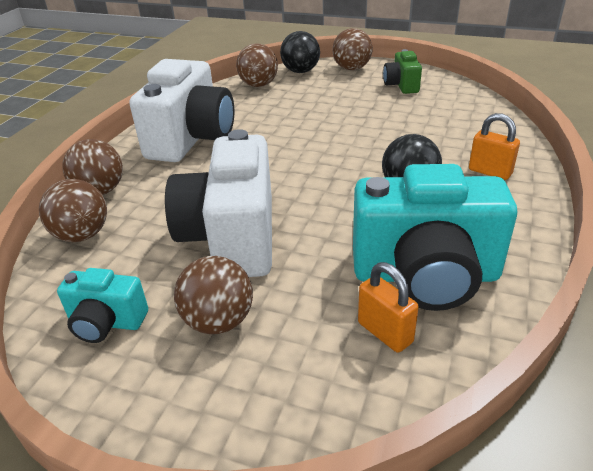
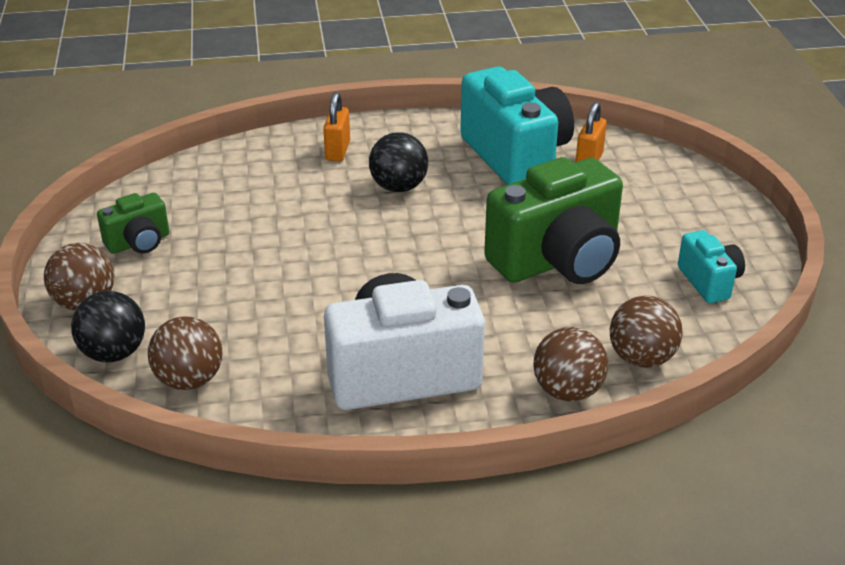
camera: 120 degrees left, 0 degrees up
white camera [165,129,272,277] -> green camera [484,157,623,284]
brown ball [174,256,253,334] -> none

